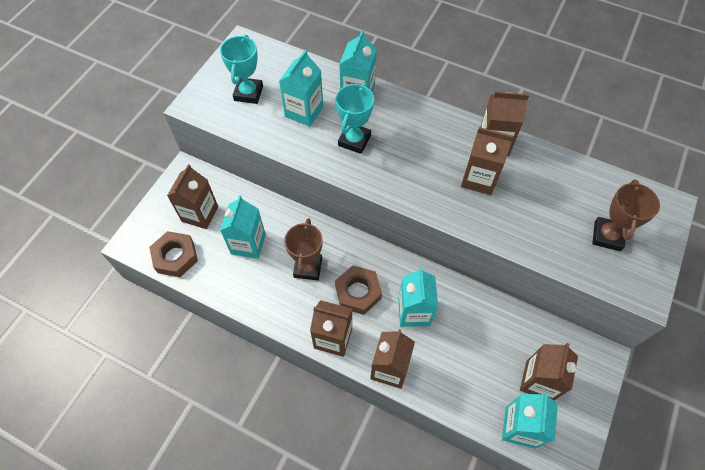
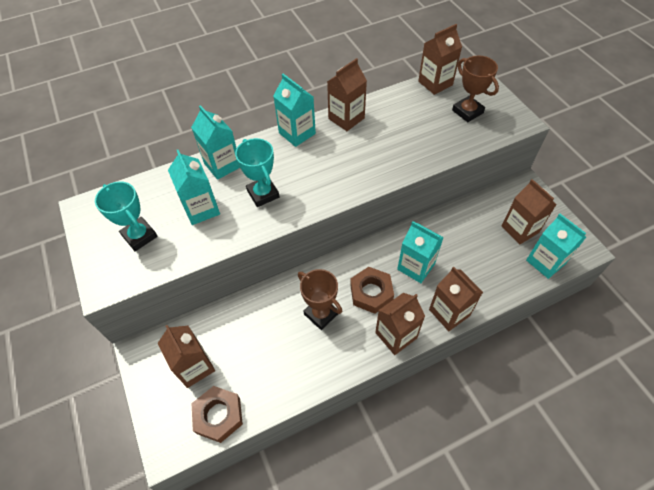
camera: 50 degrees left, 5 degrees down
turquoise carton [220,195,266,259] -> turquoise carton moved to [273,74,316,147]
brown carton [461,127,514,195] -> brown carton moved to [418,24,462,95]

